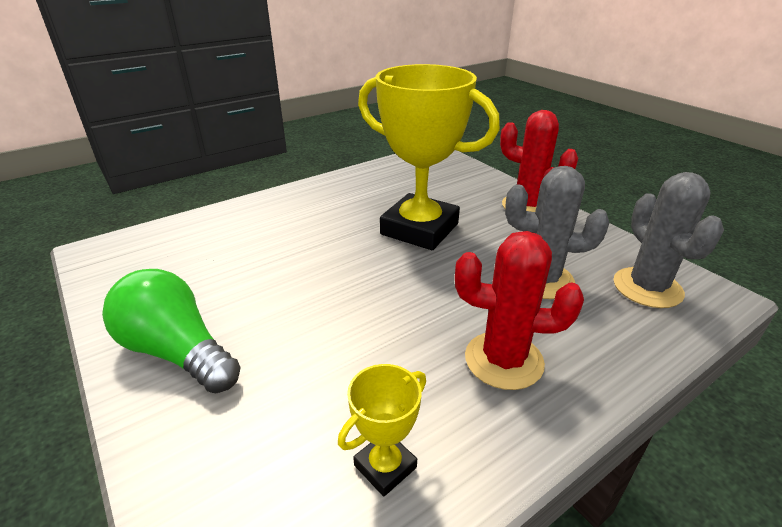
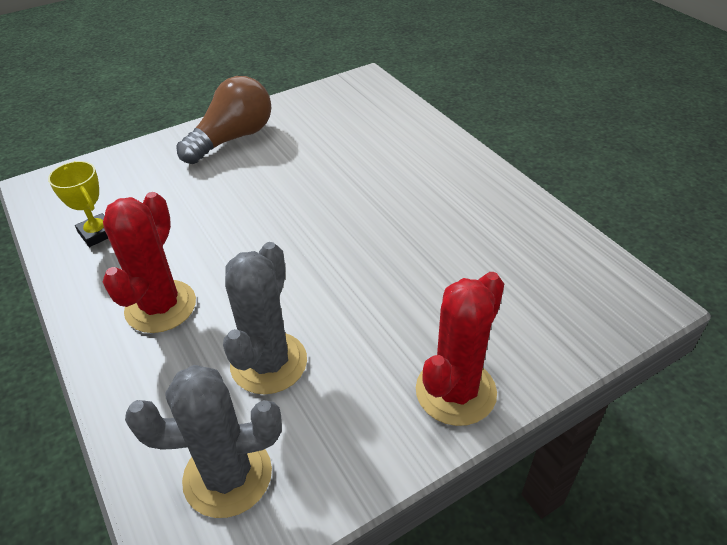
camera: 95 degrees right, 10 degrees up
green light bulb [102,269,241,393] -> brown light bulb [176,76,271,164]
yellow trophy [358,64,500,250] -> none

